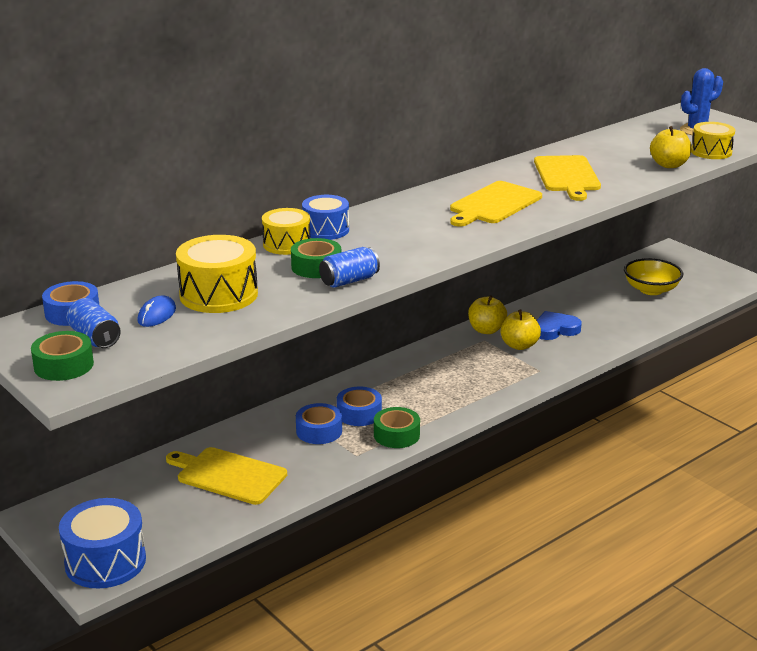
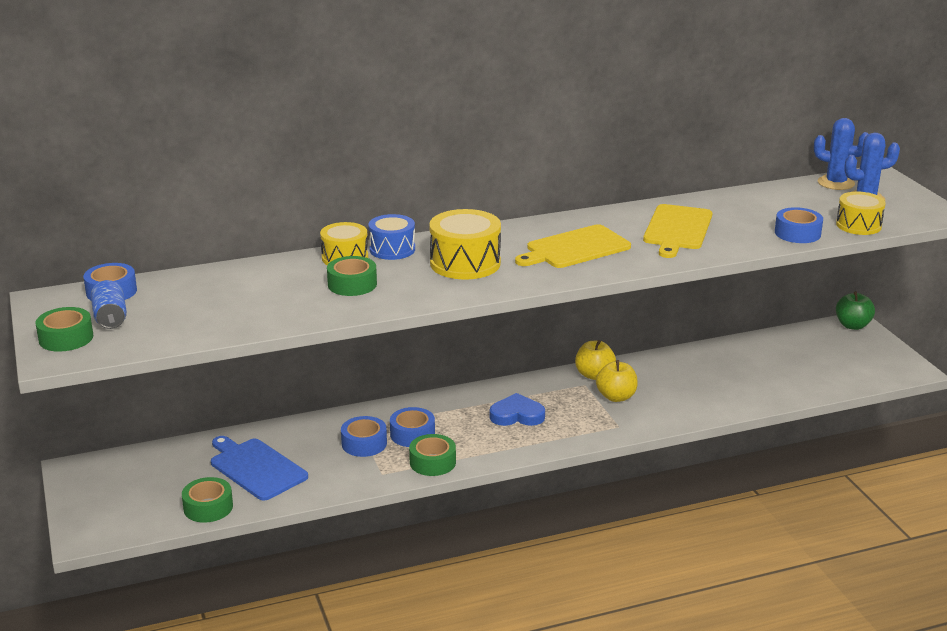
camera: 20 degrees right, 0 degrees up
blue drum [59,498,146,589] -> none
blue mouse [137,296,176,327] -> none
yellow cutting board [166,447,287,505] -> blue cutting board [211,436,308,501]
yellow drum [176,235,258,313] -> yellow drum moved to [429,209,501,280]
blue can [319,247,380,288] -> none
blue heart [537,311,582,340] -> blue heart moved to [489,393,545,426]
yellow bowl [624,258,683,295] -> none
yellow apple [650,126,691,168] -> blue tape [775,207,823,243]
none -> green tape [182,477,233,523]
none -> blue cactus [814,118,868,190]
none -> green apple [836,291,875,330]

